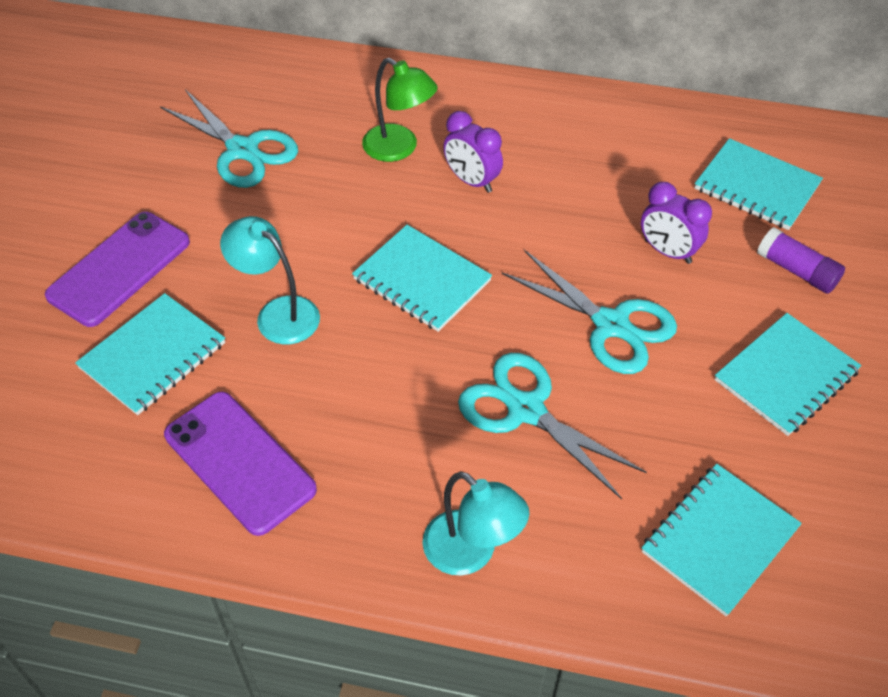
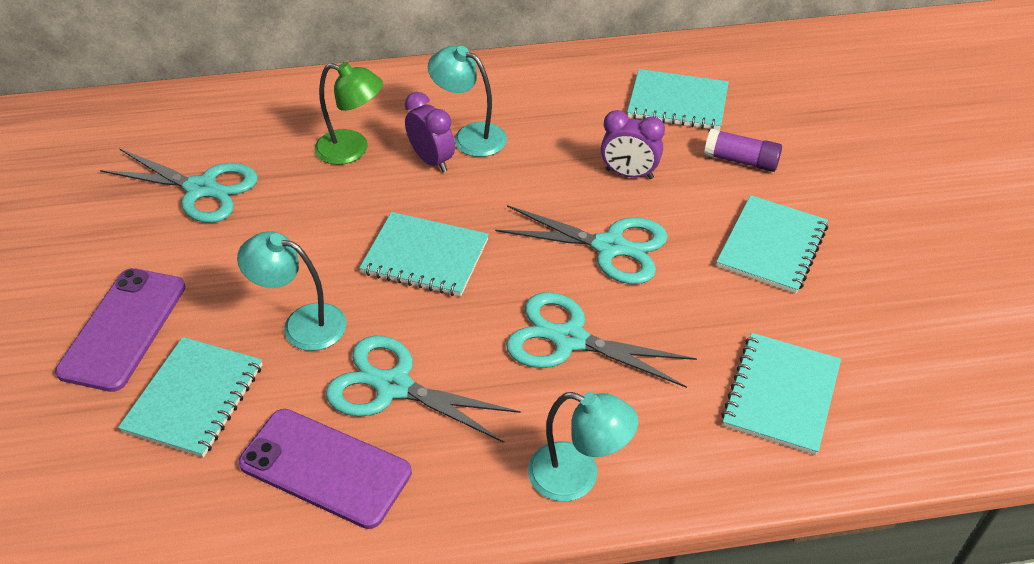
camera: 20 degrees left, 5 degrees down
purple clock [443,111,503,193] -> purple clock turned 150 degrees counterclockwise [405,92,455,172]
none -> turquoise scissors [326,336,521,443]
none -> turquoise lamp [428,46,507,157]

